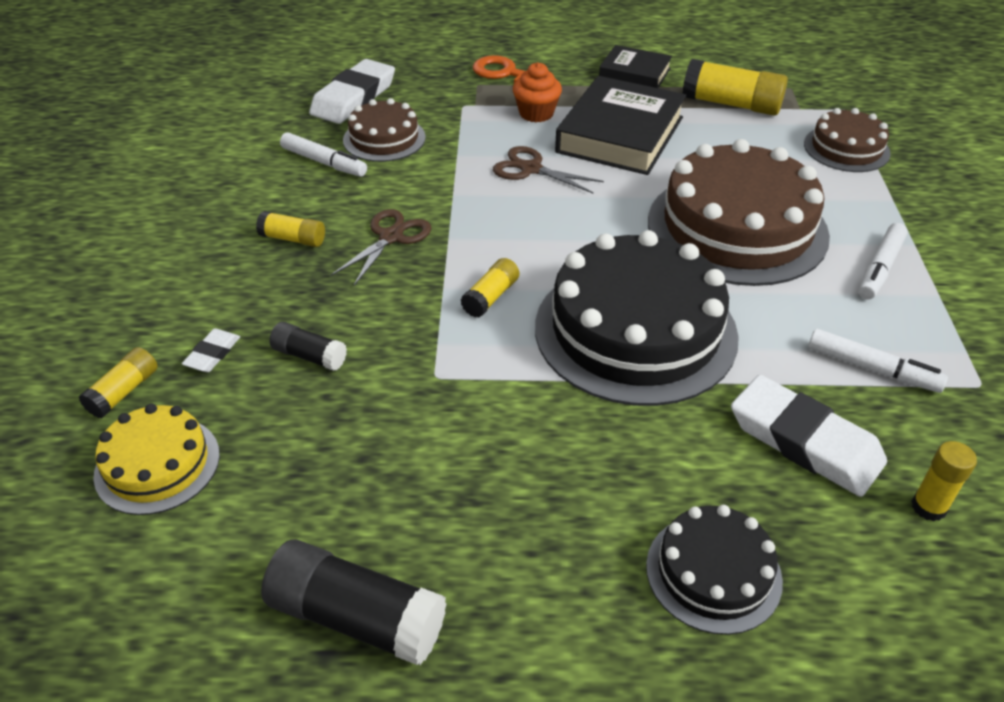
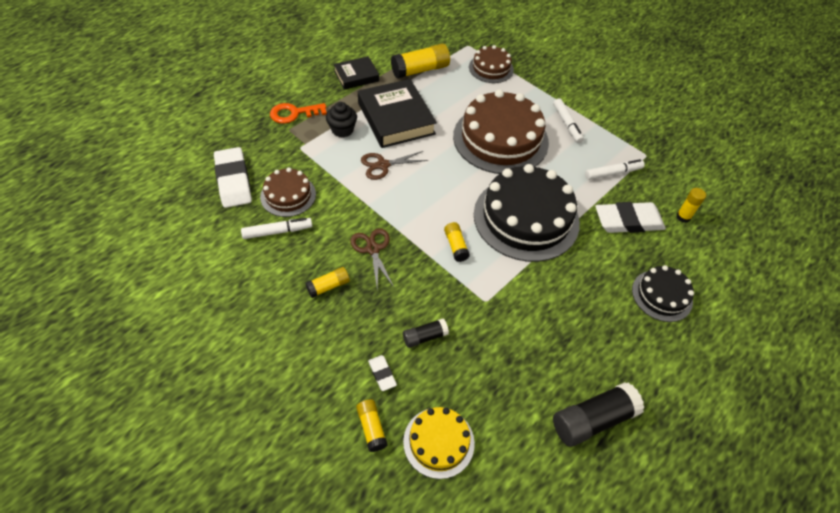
camera: 50 degrees left, 10 degrees up
orange cupcake [513,62,562,122] -> black cupcake [326,102,357,138]

